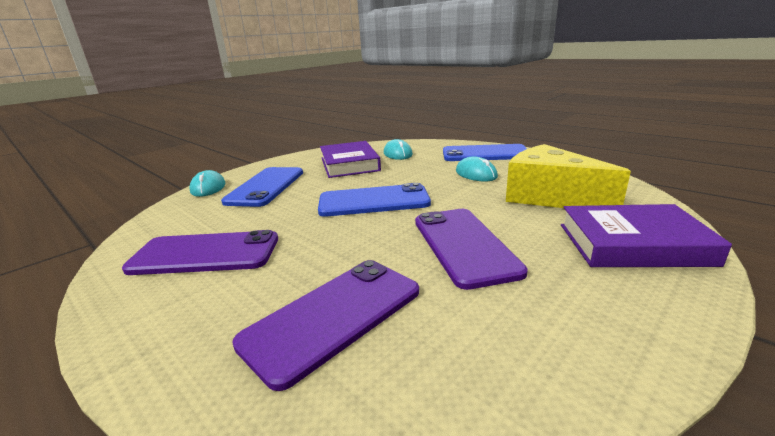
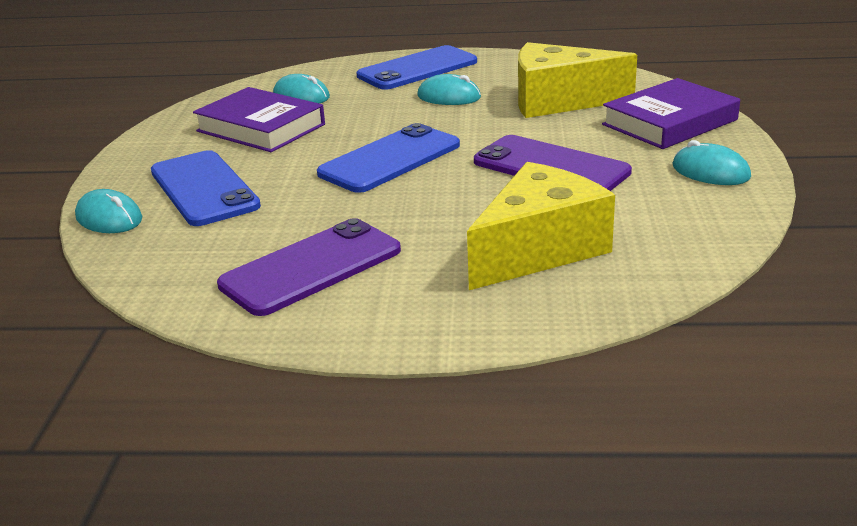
camera: 40 degrees left, 5 degrees up
purple phone [232,260,419,391] -> yellow cheese [467,162,615,290]
none -> turquoise mouse [673,140,751,185]

